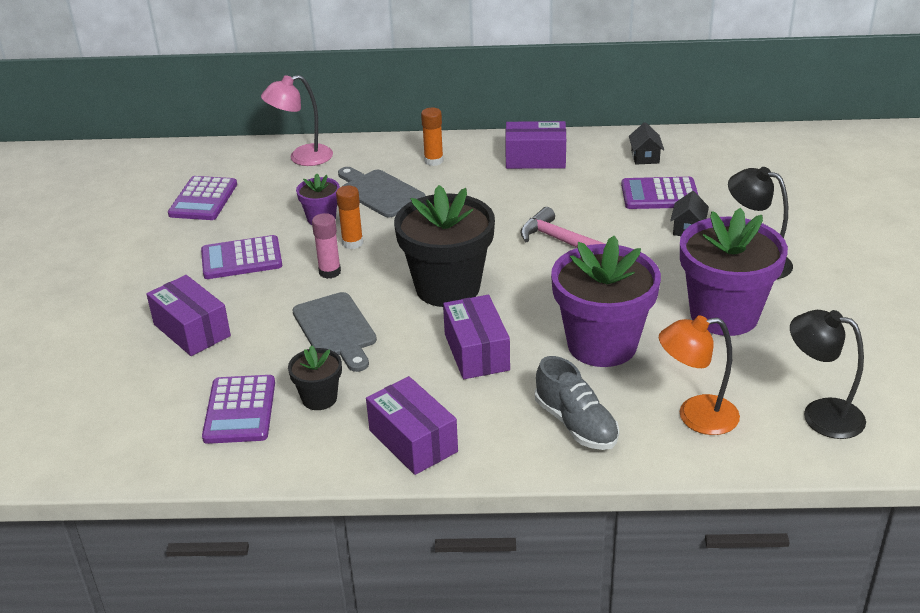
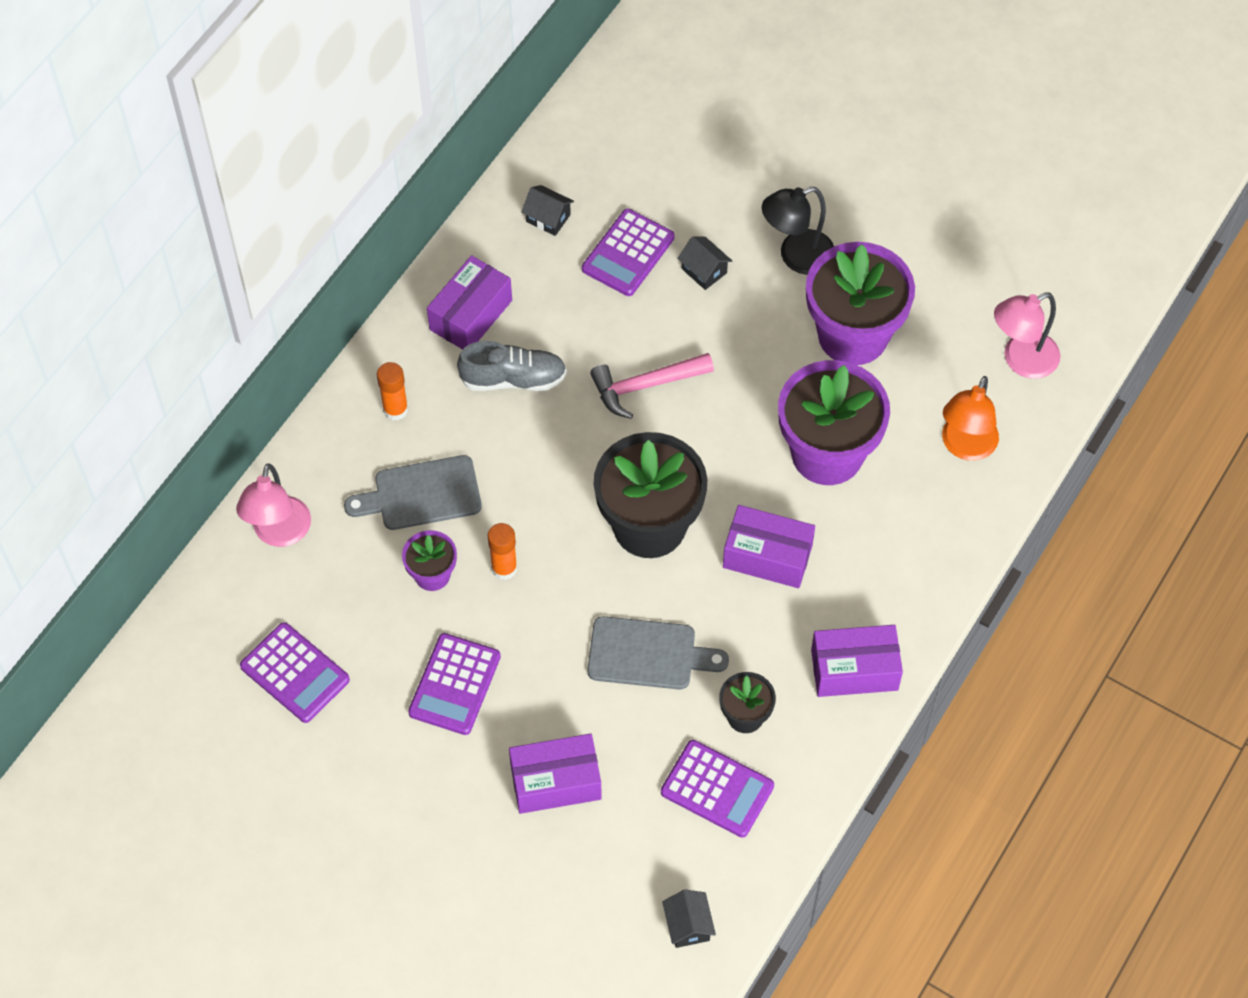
camera: 60 degrees left, 25 degrees up
pink glue stick [312,213,341,279] -> none
grey shoe [535,356,619,450] -> grey shoe moved to [457,341,567,391]
black lamp [790,310,866,439] -> pink lamp [994,293,1060,379]
none -> black house [662,889,716,948]

